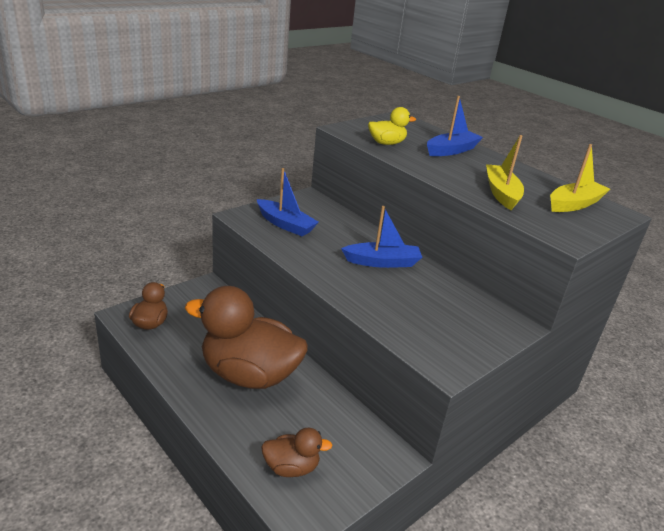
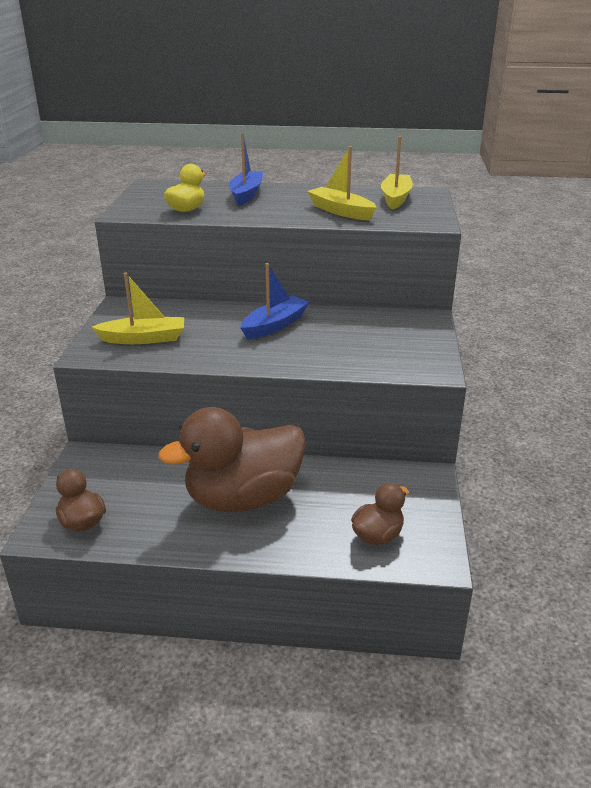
camera: 40 degrees left, 0 degrees up
blue boat [257,168,319,236] -> yellow boat [91,273,184,344]

